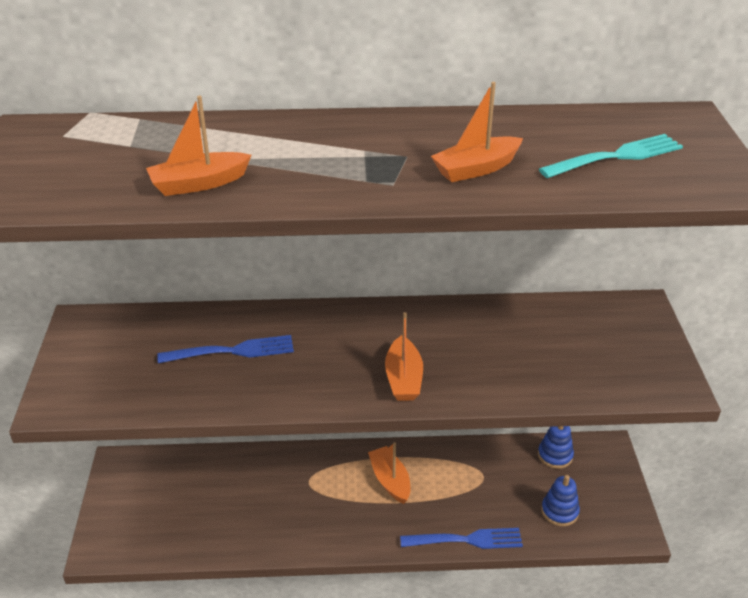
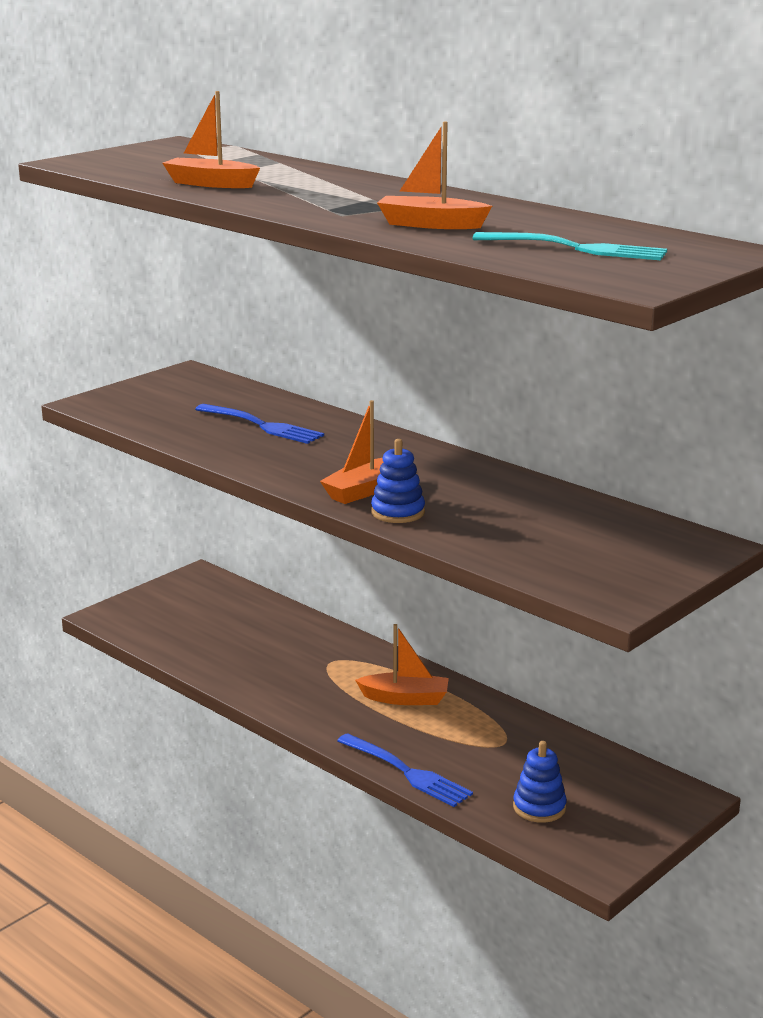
camera: 45 degrees right, 15 degrees down
orange boat [368,442,411,504] -> orange boat turned 75 degrees clockwise [355,624,449,705]
blue stacking toy [538,426,574,469] -> blue stacking toy moved to [371,439,425,523]

